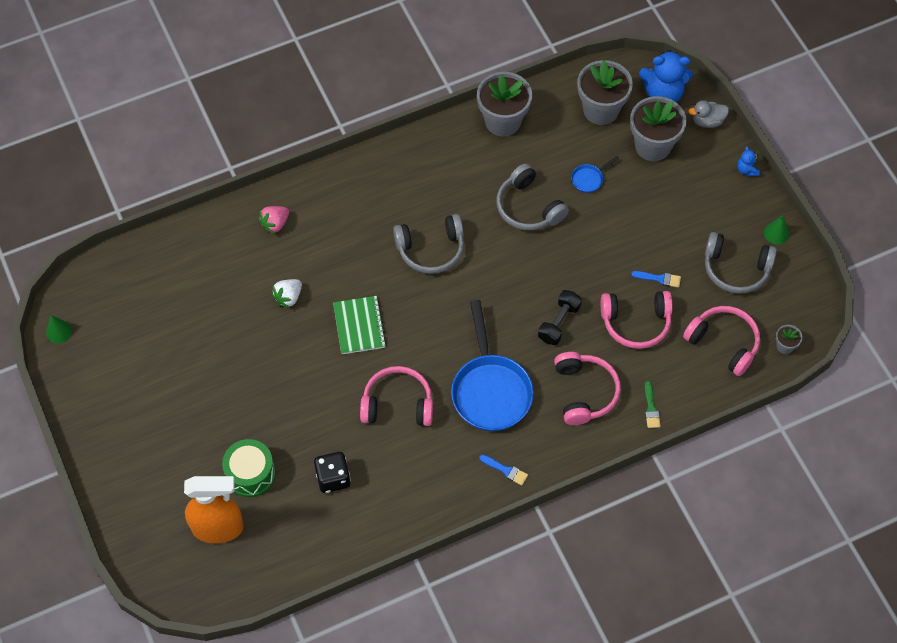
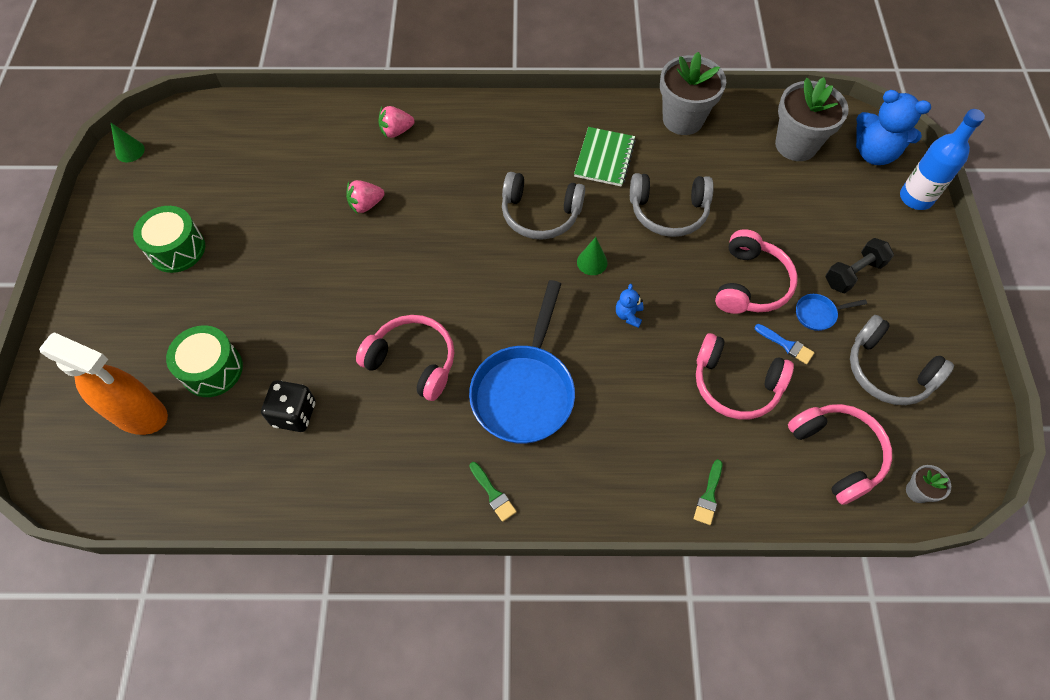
camera: 25 degrees right, 0 degrees up
white strawberry [271,279,302,308] -> pink strawberry [346,180,384,213]
green notebook [333,296,386,354] -> green notebook moved to [574,127,636,187]
blue brush [479,455,528,485] -> green brush [469,462,517,522]
grey headphones [497,164,569,230] -> grey headphones turned 75 degrees counterclockwise [630,173,714,237]
black dumbbell [538,290,582,345] -> black dumbbell moved to [825,238,894,293]
pink headphones [554,352,621,425] -> pink headphones moved to [715,229,798,314]
blue pan [571,156,620,193] -> blue pan moved to [796,294,867,331]
grey flower pot [630,96,687,161] -> none
grey duck [688,100,729,128] -> blue bottle [900,109,985,210]
blue teddy bear [737,146,760,176] -> blue teddy bear moved to [616,284,644,328]
green cone [764,215,789,244] -> green cone moved to [577,237,608,275]
none -> green drum [133,206,205,273]

